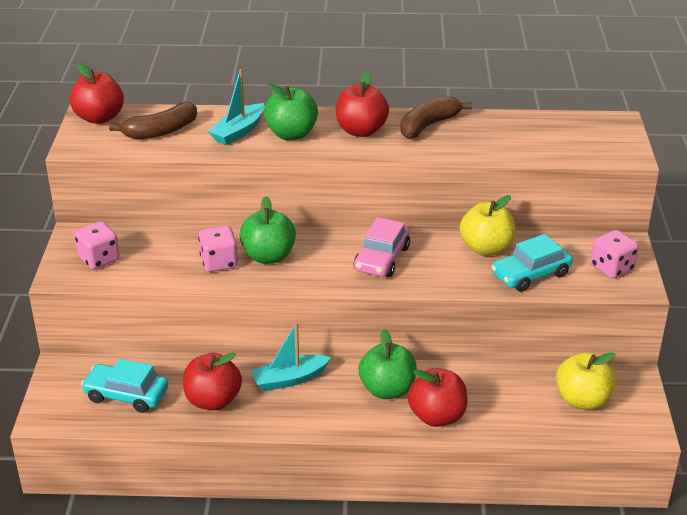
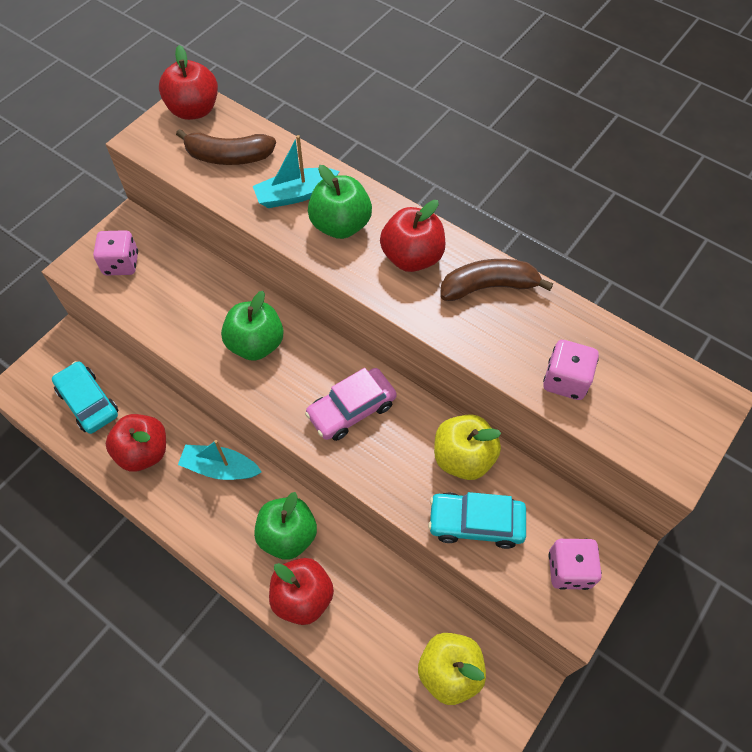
camera: 35 degrees right, 25 degrees up
pink dice [198,226,238,272] -> pink dice moved to [543,340,599,400]

